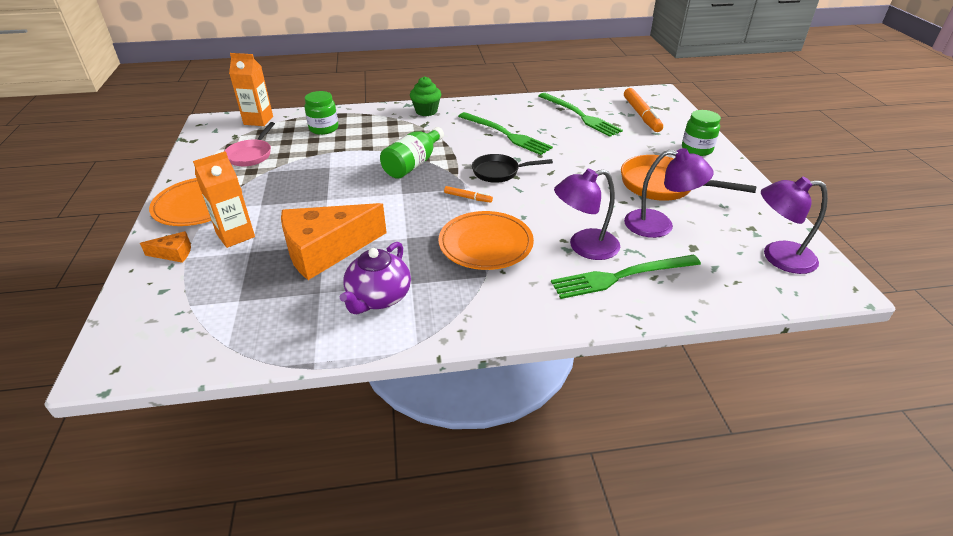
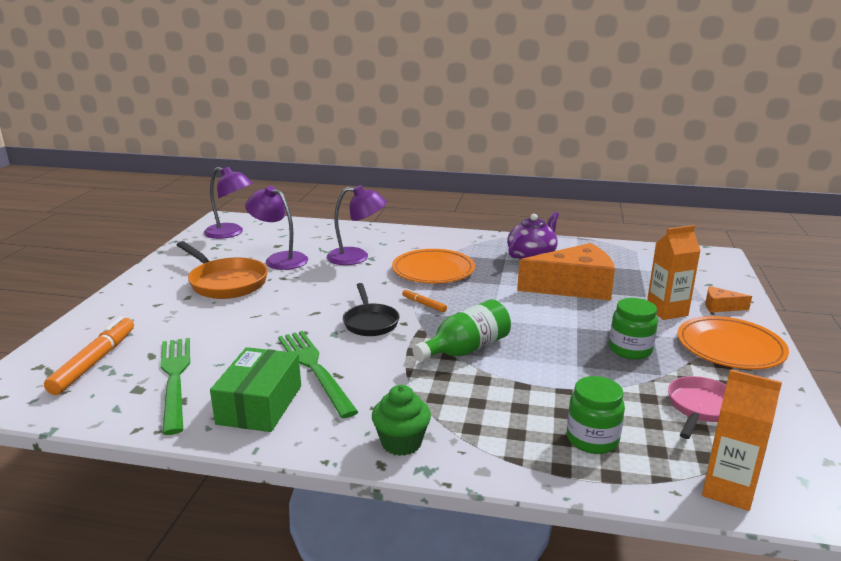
camera: 160 degrees left, 15 degrees down
black pan [472,154,553,183] -> black pan turned 60 degrees clockwise [343,283,399,336]
green fork [551,255,701,299] -> none
green jar [682,110,721,156] -> green jar moved to [609,298,658,360]
none -> green box [210,347,301,432]

